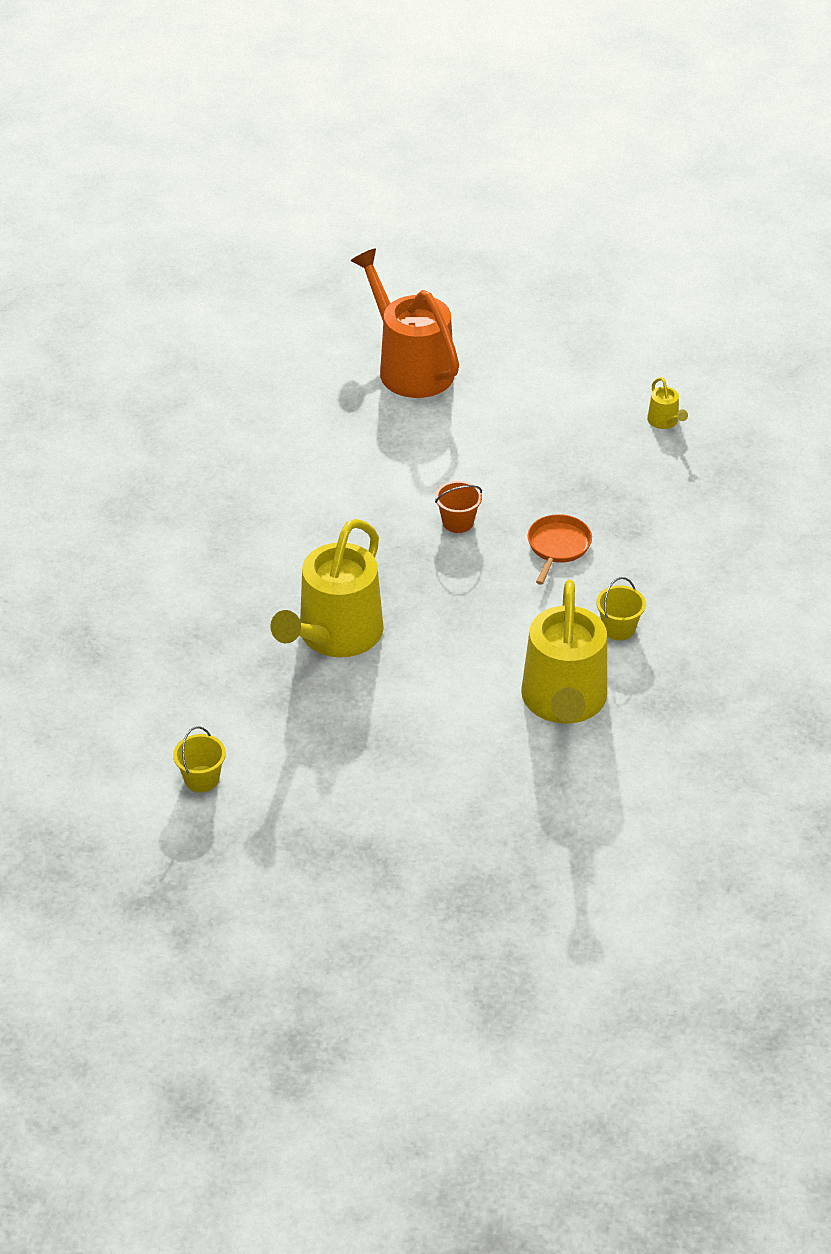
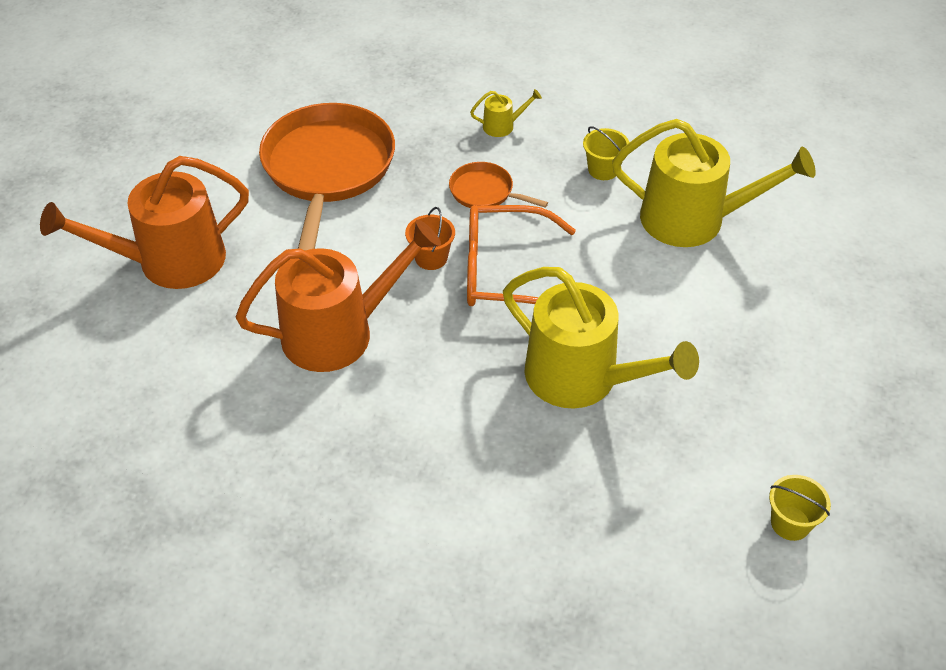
camera: 80 degrees left, 5 degrees up
yellow watering can [647,377,688,429] -> yellow watering can moved to [470,89,542,137]
none -> orange watering can [236,220,441,372]
none -> orange pan [259,103,395,251]
none -> orange glasses [467,205,576,306]

